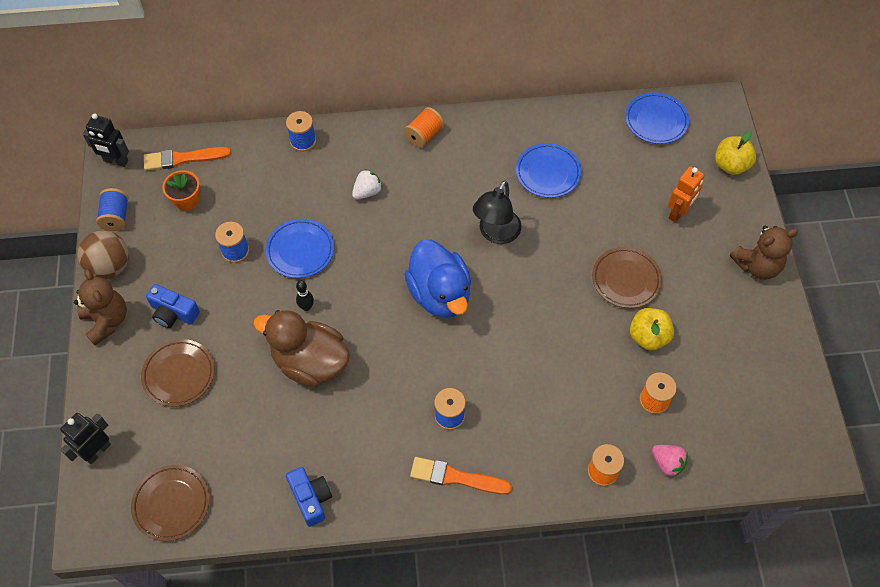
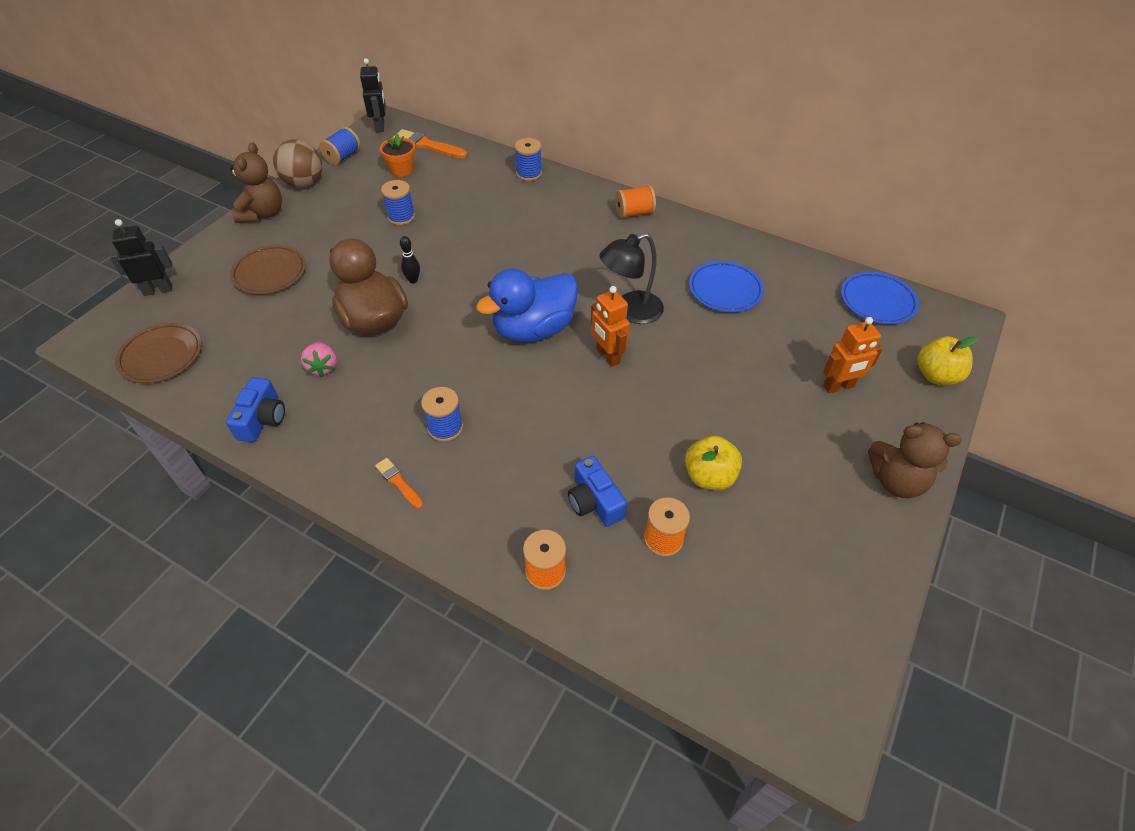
camera: 35 degrees right, 10 degrees down
black robot [83,113,129,167] -> black robot turned 150 degrees counterclockwise [360,58,386,132]
blue camera [146,284,200,328] -> blue camera moved to [568,456,627,527]
blue plate [265,219,334,278] -> none
white strawberry [352,169,383,199] -> none
blue duck [404,239,471,318] -> blue duck turned 45 degrees clockwise [476,268,578,343]
orange brush [410,457,512,494] -> orange brush [375,458,423,509], size x0.58
brown plate [592,247,662,308] -> none
pink strawberry [652,445,688,478] -> pink strawberry moved to [301,342,337,377]
none -> orange robot [591,286,630,367]

